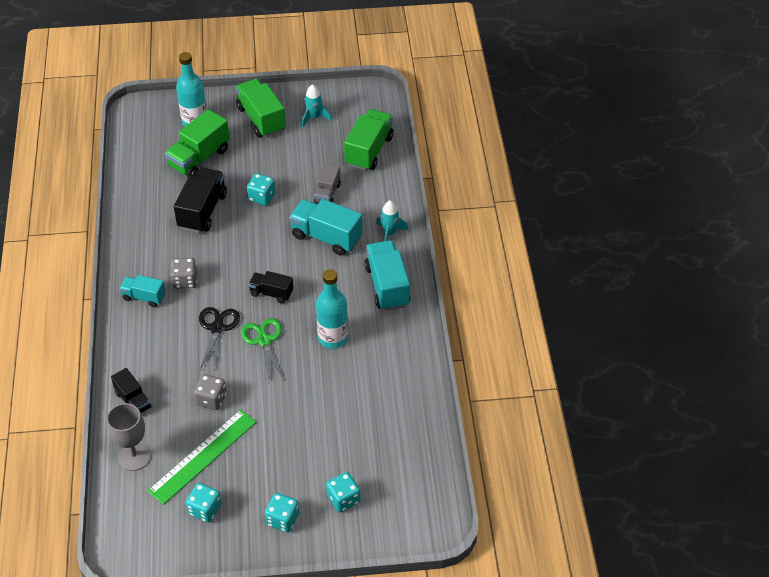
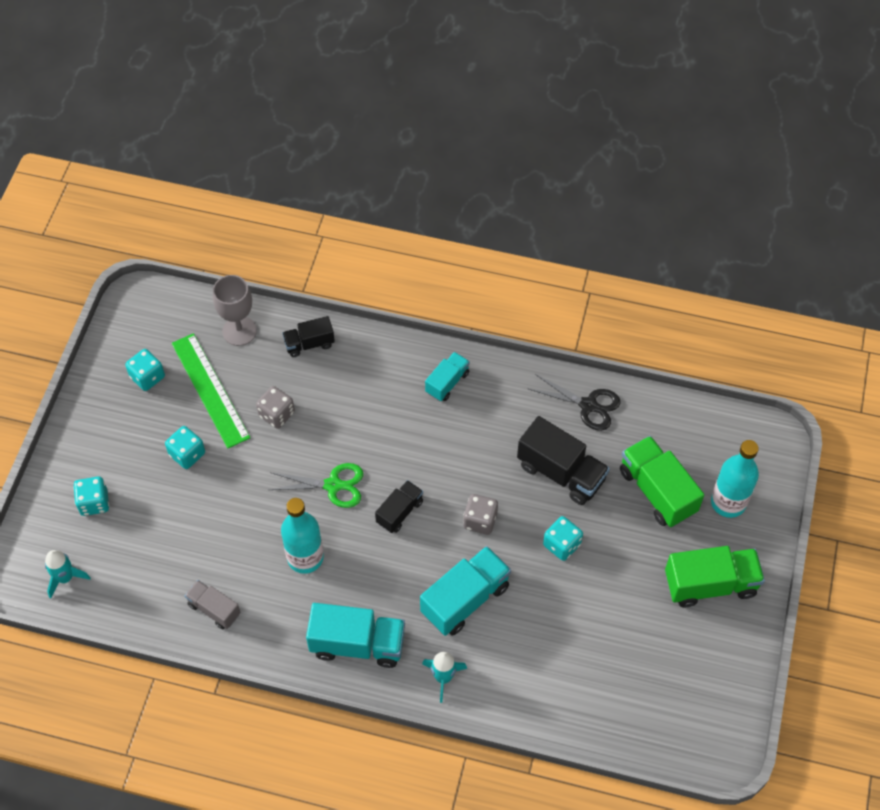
camera: 110 degrees right, 10 degrees up
grey dice [171,258,197,289] -> grey dice moved to [463,494,498,535]
black scissors [199,307,240,370] -> black scissors moved to [529,374,621,431]
turquoise dice [265,493,299,532] -> turquoise dice moved to [165,426,205,469]
turquoise rocket [302,84,332,127] -> turquoise rocket moved to [45,550,91,598]
grey truck [314,164,341,203] -> grey truck moved to [185,580,241,629]
green truck [344,109,394,171] -> none

